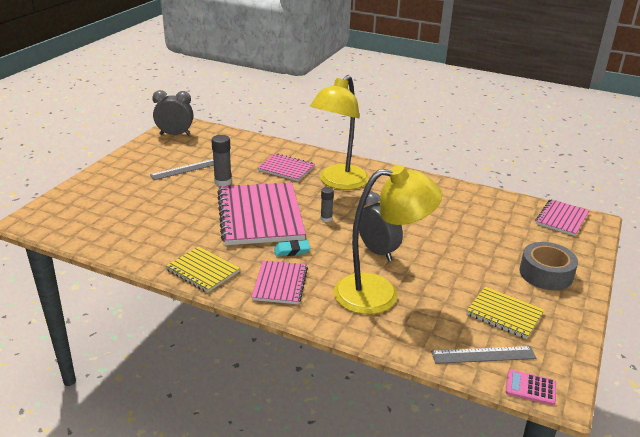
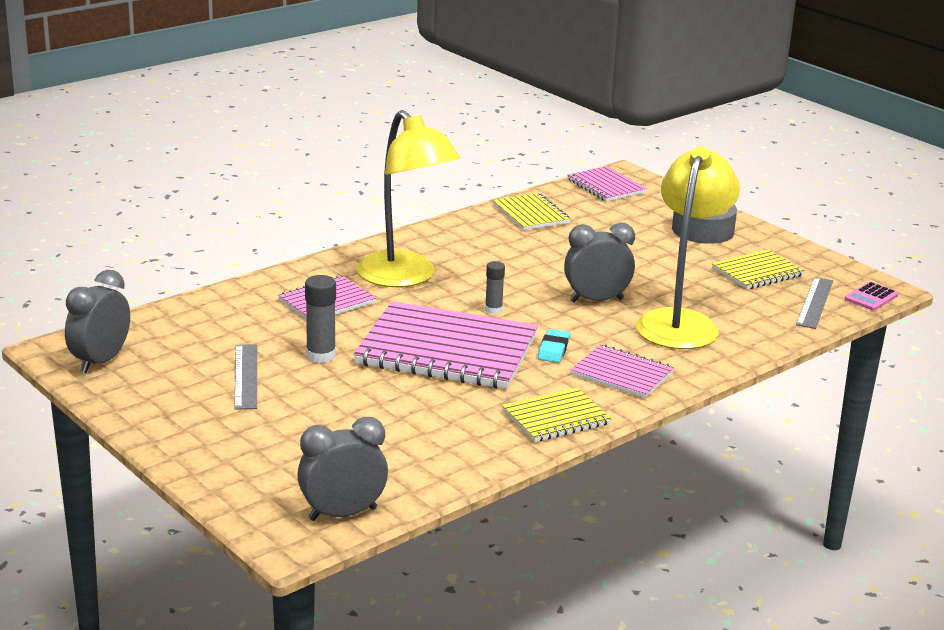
camera: 65 degrees left, 5 degrees down
none -> grey clock [297,417,388,521]
none -> yellow notebook [493,193,571,230]

